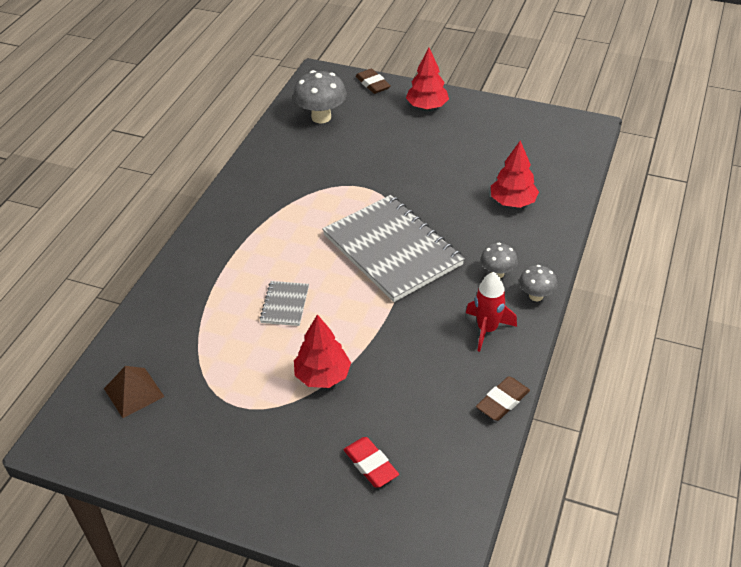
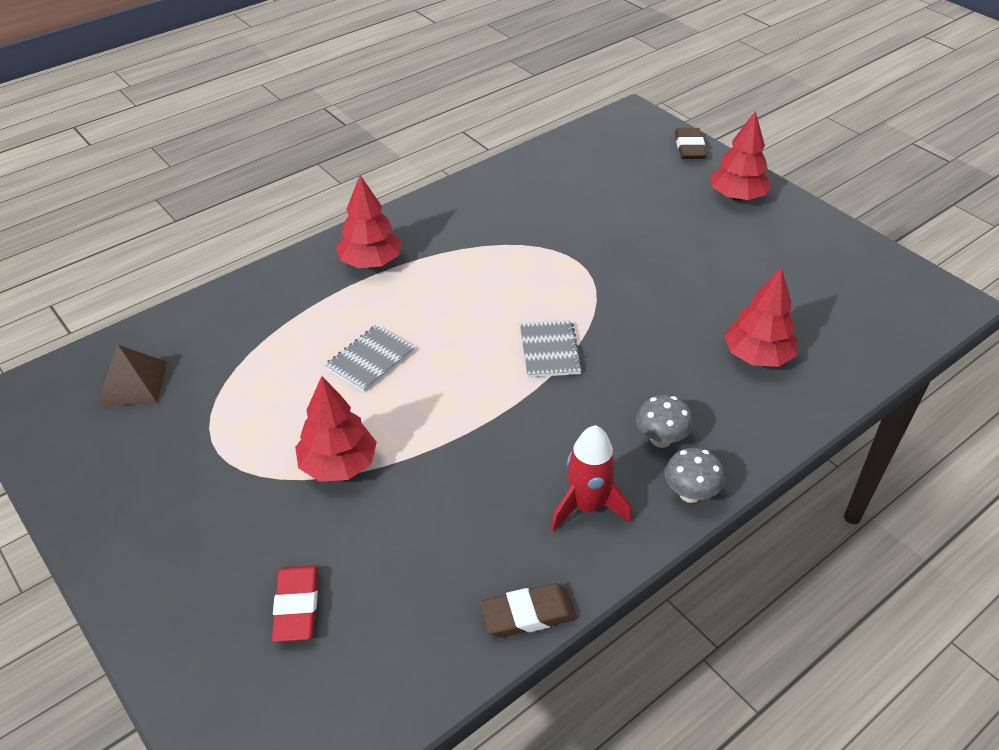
camera: 30 degrees right, 0 degrees up
grey mushroom [293,70,347,123] -> none
grey notebook [322,195,465,302] -> grey notebook [520,320,582,377], size x0.43
none -> red tree [336,175,402,268]

